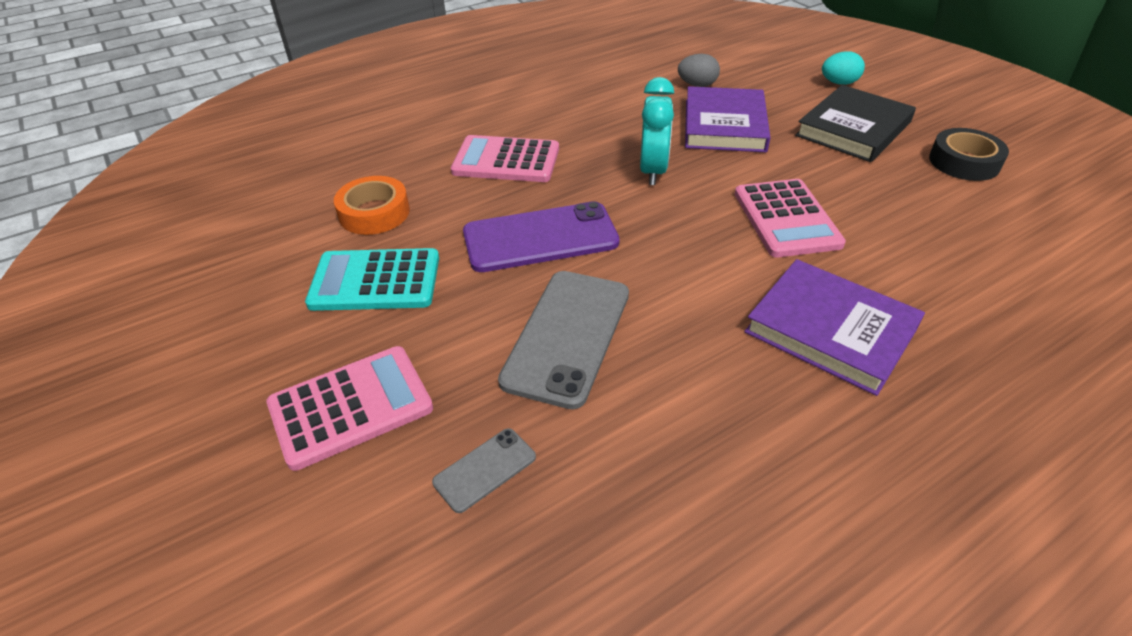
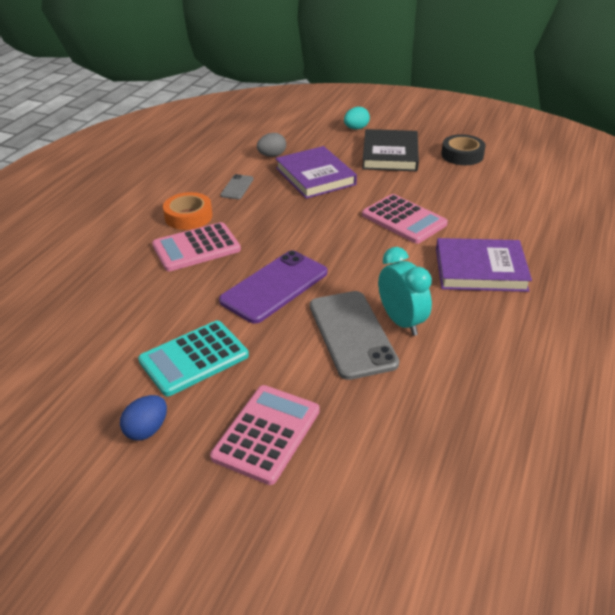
camera: 35 degrees left, 5 degrees down
orange tape [334,176,410,235] -> orange tape moved to [163,192,212,230]
grey phone [432,428,536,513] -> grey phone moved to [220,174,254,199]
turquoise clock [640,77,674,185] -> turquoise clock moved to [378,247,432,336]
none -> blue egg [120,395,167,441]

